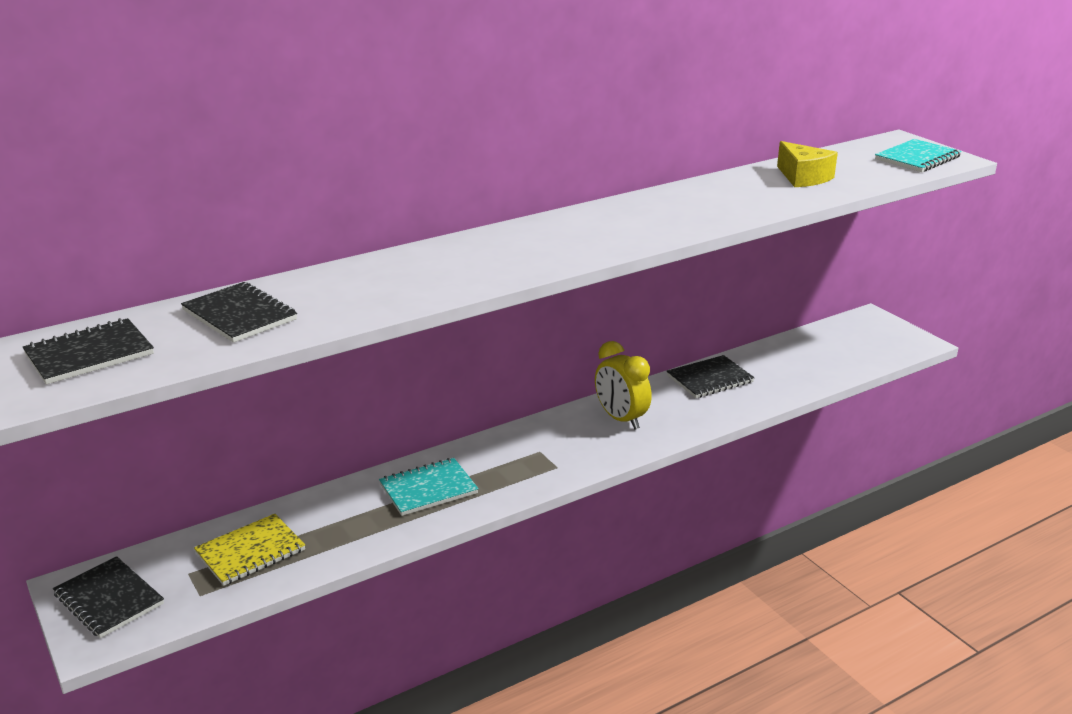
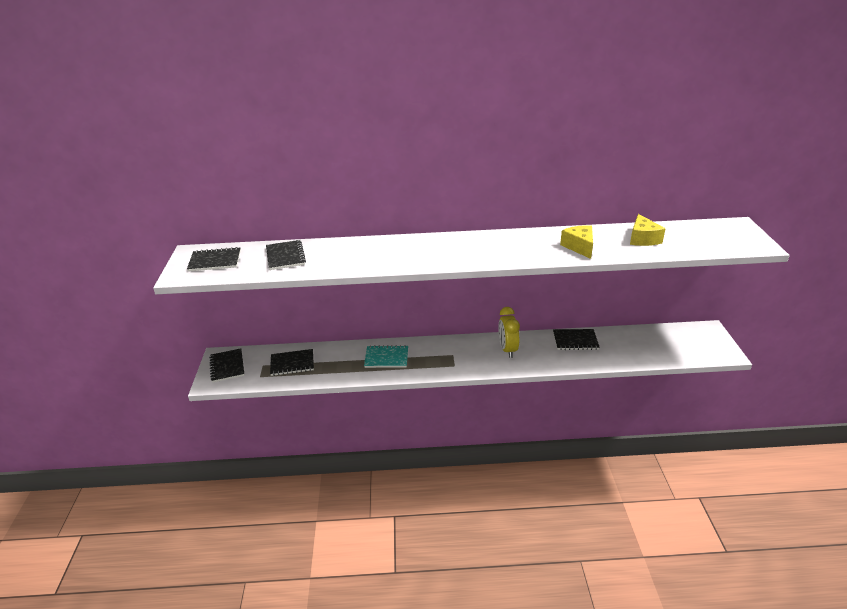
camera: 30 degrees right, 5 degrees up
yellow notebook [194,514,305,586] -> black notebook [270,349,314,376]
turquoise notebook [875,139,962,172] -> none
none -> yellow cheese [560,225,593,259]

